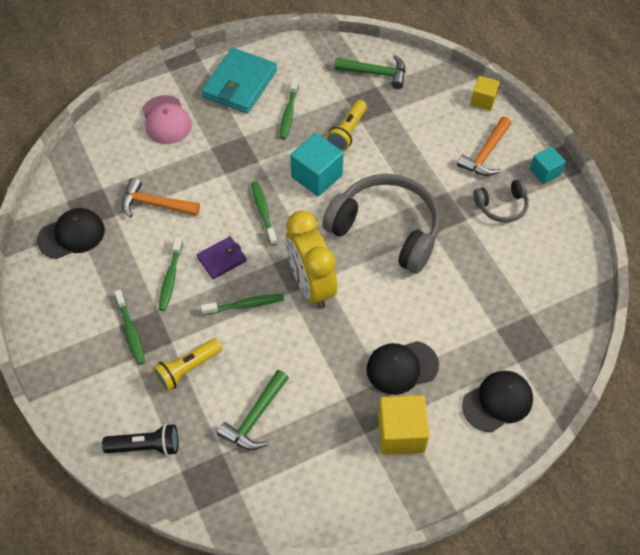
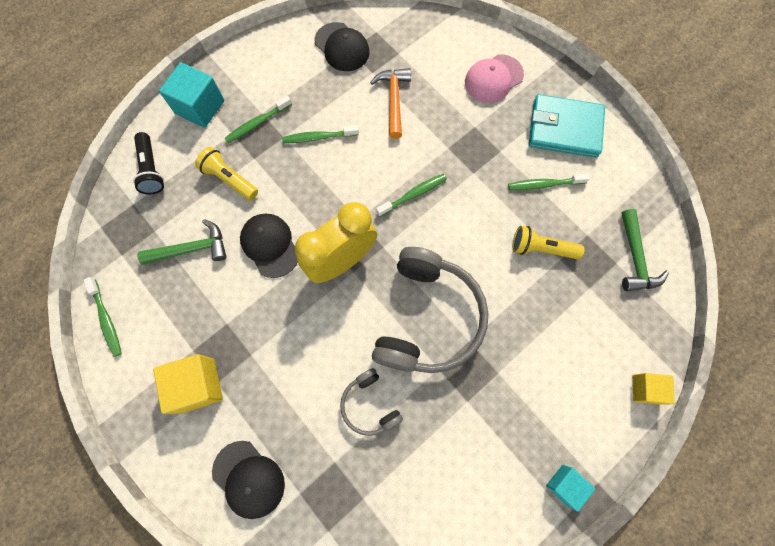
camera: 75 degrees right, 15 degrees up
purple wallet [197,236,247,279] -> none
green toothbrush [201,294,284,315] -> green toothbrush moved to [84,277,122,357]
green hammer [217,370,289,450] -> green hammer turned 150 degrees clockwise [137,219,227,265]
turquoise cube [290,133,343,196] -> turquoise cube moved to [159,62,224,128]
black cap [366,341,439,395] -> black cap moved to [240,214,298,278]
orange hammer [457,117,512,176] -> none
grey headphones [473,179,529,223] -> grey headphones moved to [340,368,403,436]

